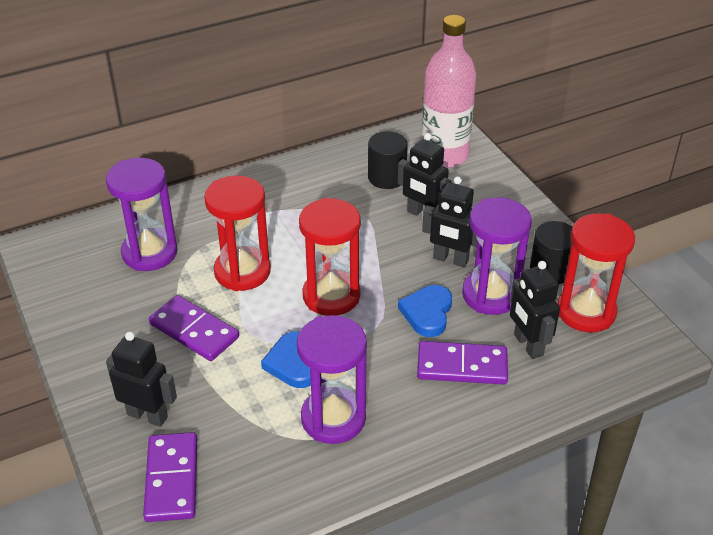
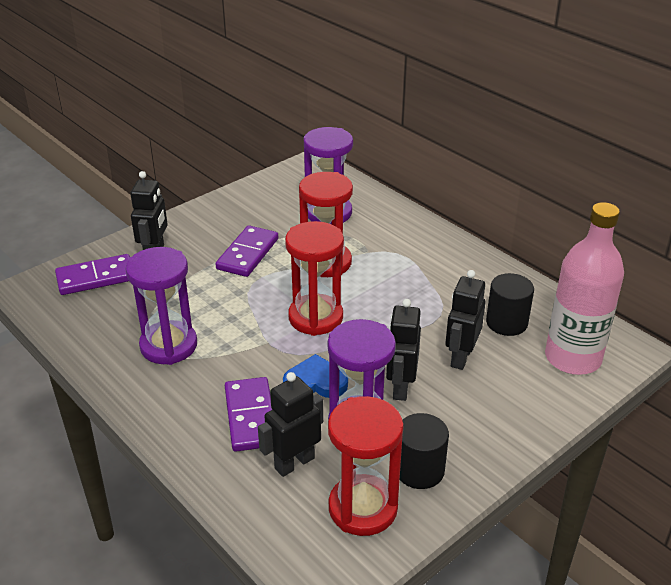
camera: 75 degrees right, 5 degrees down
blue heart [261,331,311,388] -> none

